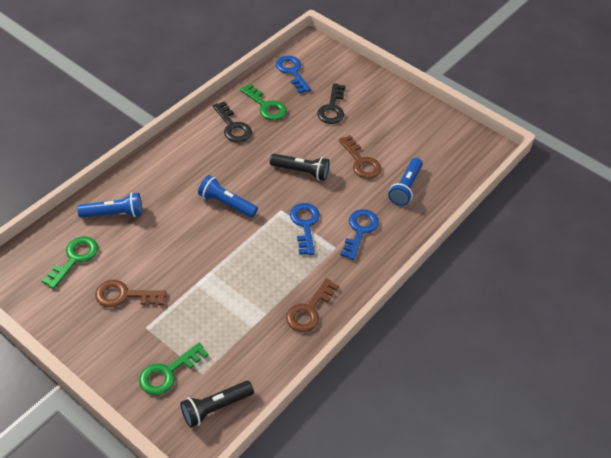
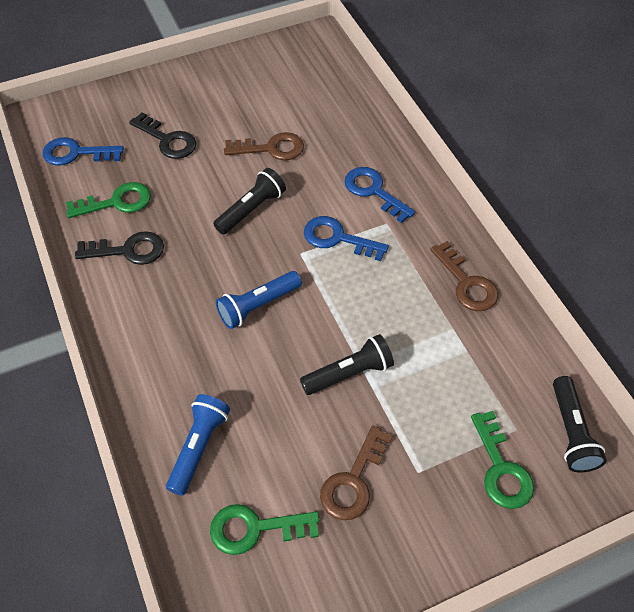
camera: 60 degrees left, 5 degrees up
green key [42,237,98,289] -> green key turned 60 degrees counterclockwise [210,504,319,555]
blue flashlight [388,158,423,206] -> none
none -> black flashlight [300,334,394,395]

